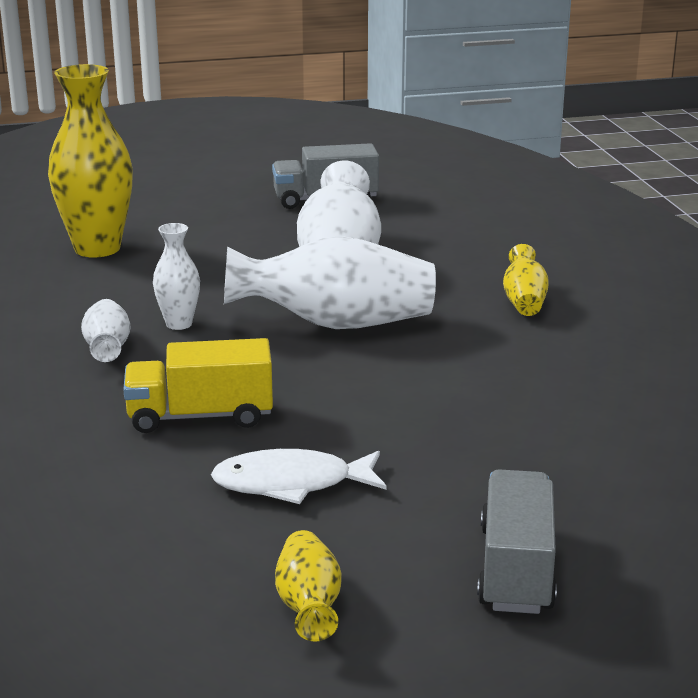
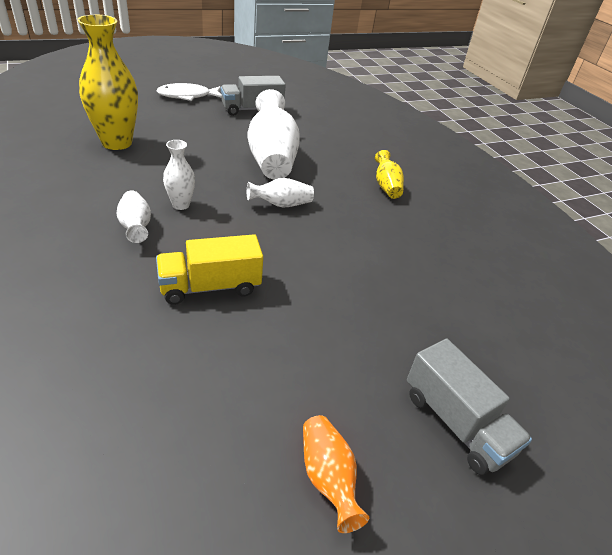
camera: 15 degrees left, 15 degrees up
white fish [211,449,386,504] -> white fish moved to [156,83,221,101]
white vase [224,236,436,329] -> white vase [247,178,314,208], size x0.50
yellow vase [275,530,342,642] -> orange vase [303,415,369,533]
grey truck [477,469,557,614] -> grey truck turned 150 degrees clockwise [407,339,532,475]

